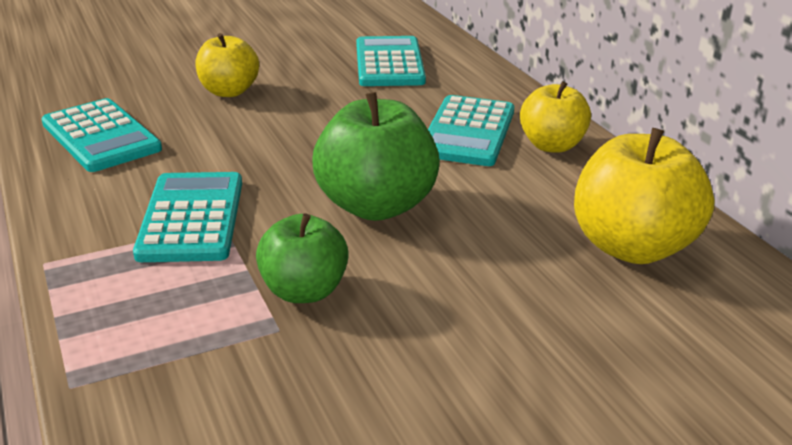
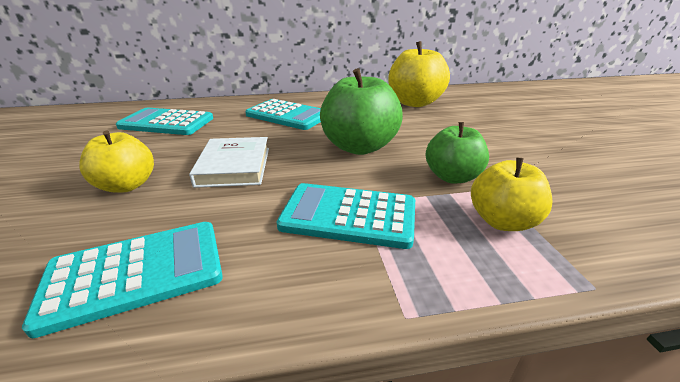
camera: 75 degrees left, 0 degrees up
yellow apple [520,81,591,153] -> yellow apple moved to [471,158,553,231]
none -> white book [189,137,269,188]

